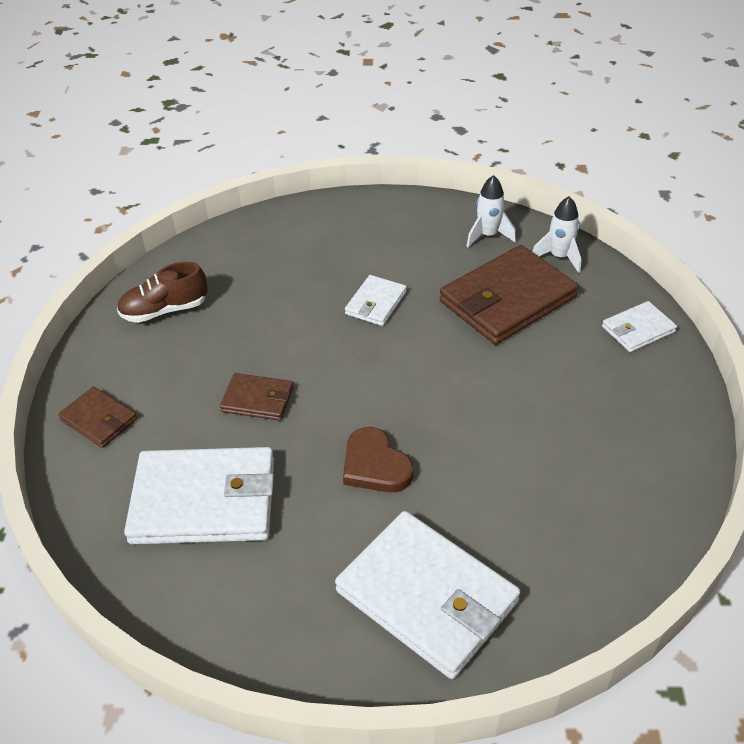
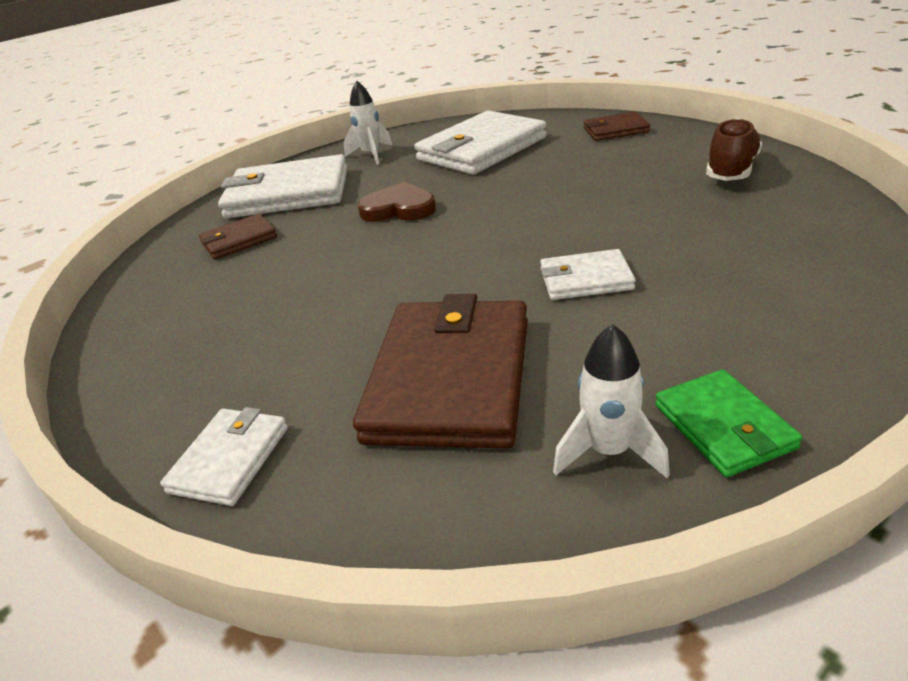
camera: 140 degrees right, 10 degrees down
brown wallet [220,373,293,421] -> brown wallet moved to [199,214,277,259]
white wallet [345,275,407,326] -> white wallet turned 75 degrees counterclockwise [540,249,636,300]
white rocket [532,196,581,273] -> white rocket moved to [343,81,393,165]
none -> green wallet [655,369,802,477]

